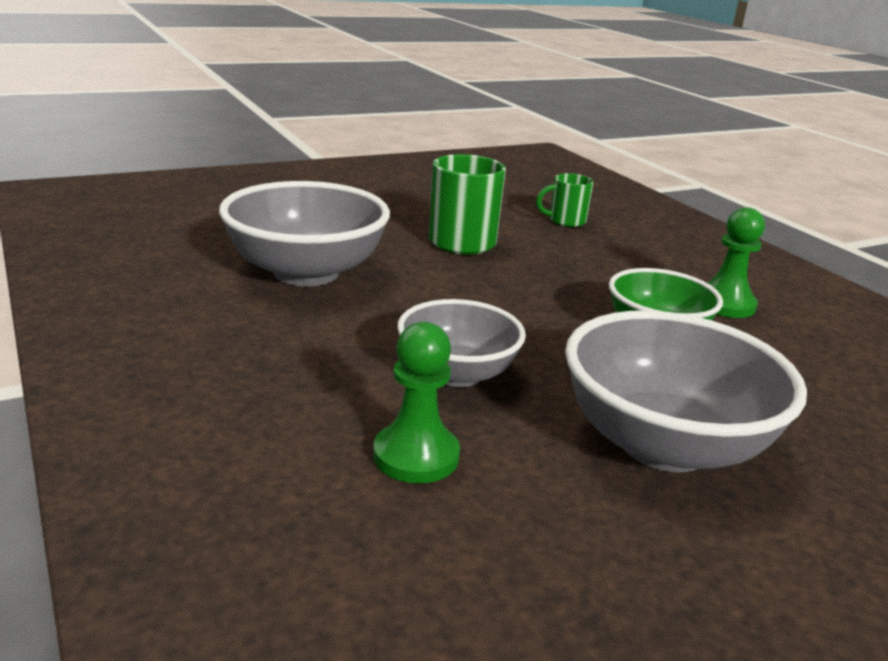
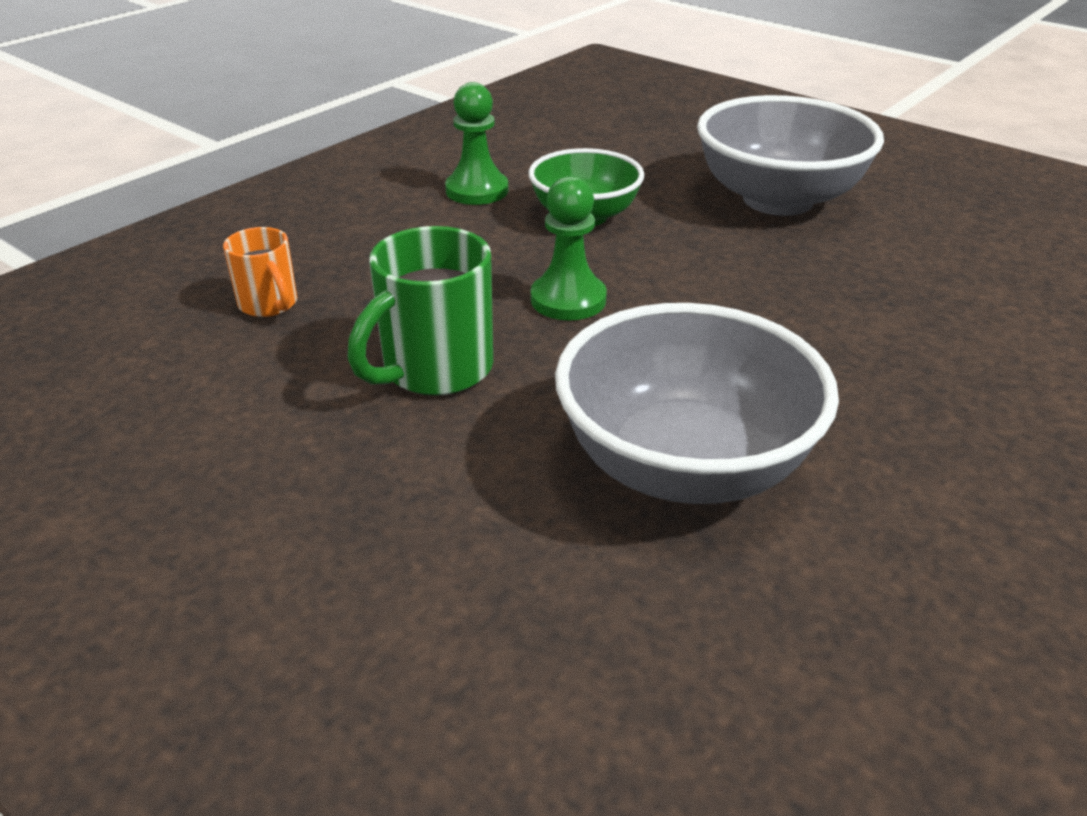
camera: 110 degrees left, 10 degrees up
green pawn [373,322,460,484] -> green pawn moved to [531,176,607,320]
grey bowl [397,299,526,387] -> none
green mug [536,173,594,227] -> orange mug [223,227,297,317]

